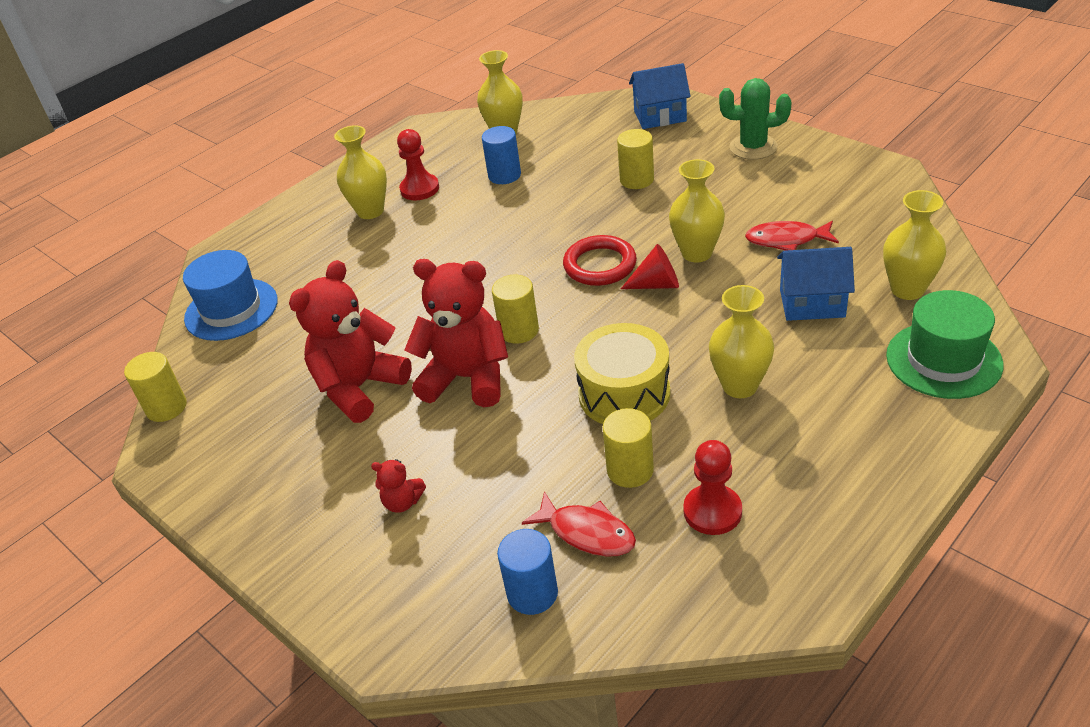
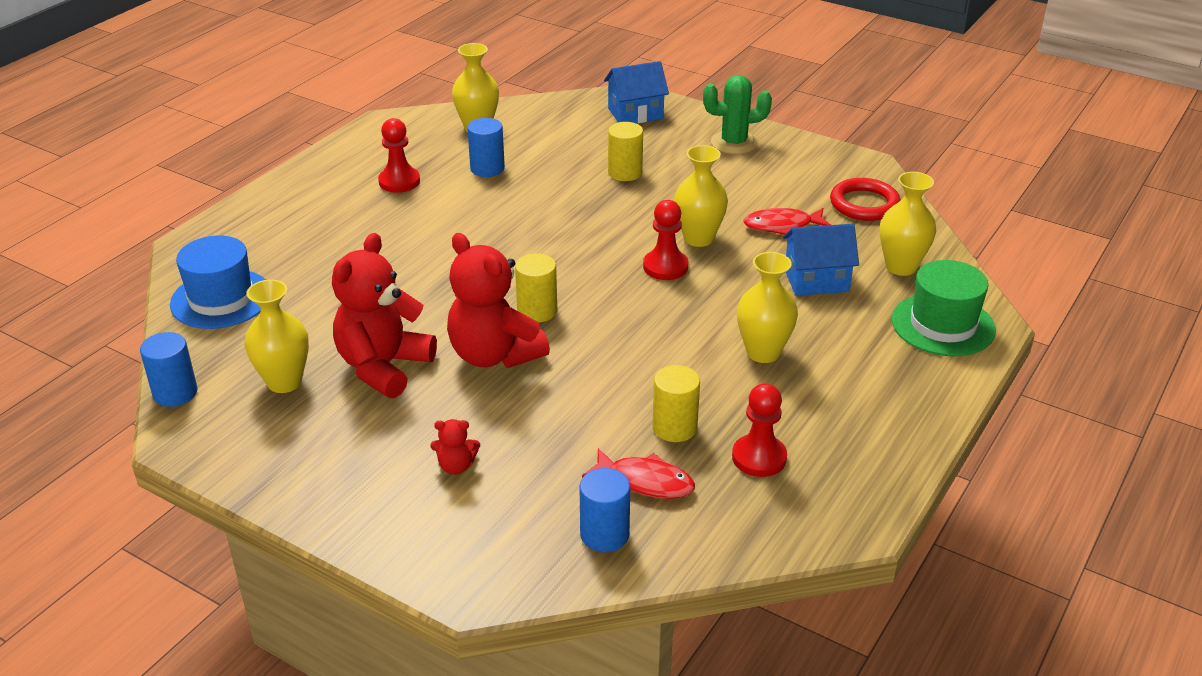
camera: 15 degrees left, 5 degrees down
yellow cylinder [124,352,187,422] -> blue cylinder [140,332,198,407]
yellow vase [334,125,387,219] -> yellow vase moved to [245,279,309,393]
red teddy bear [405,259,508,407] -> red teddy bear turned 135 degrees counterclockwise [447,233,550,368]
red ring [563,235,637,286] -> red ring moved to [830,178,901,221]
yellow drum [574,323,670,424] -> none
red cone [621,244,679,289] -> red pawn [643,200,689,280]

